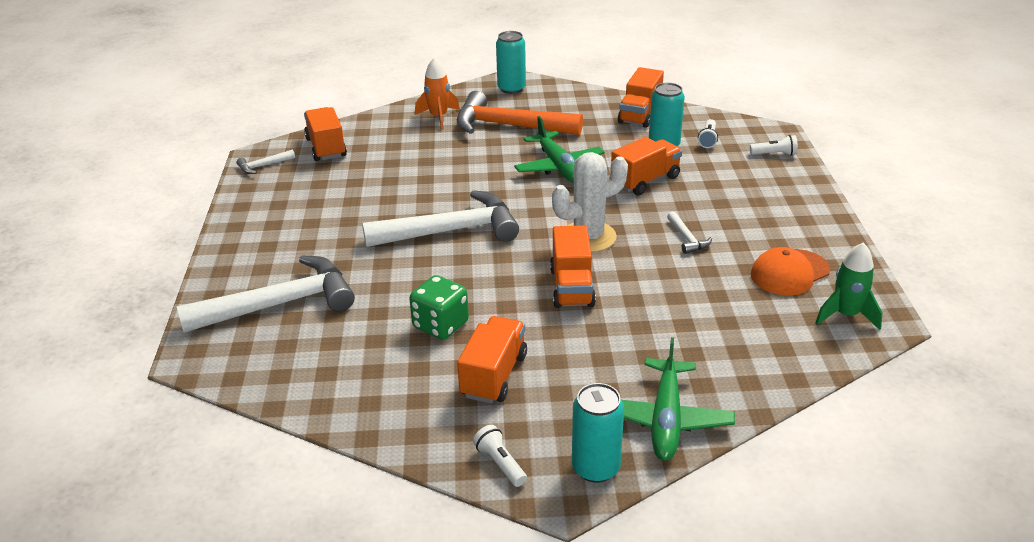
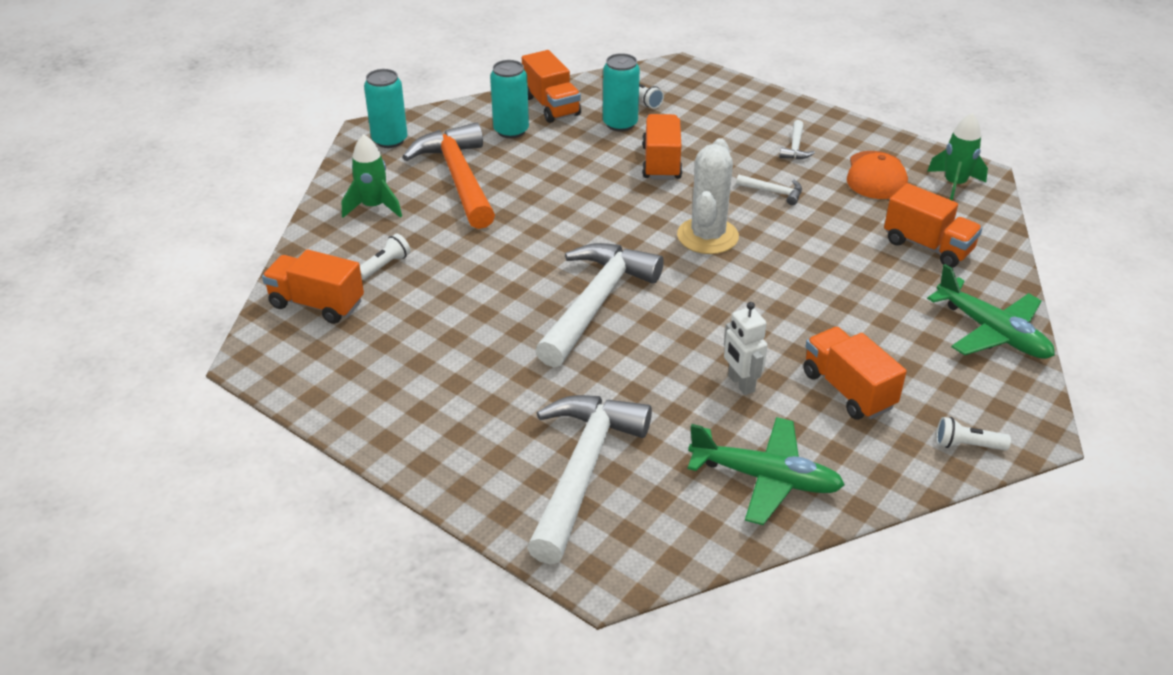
camera: 50 degrees left, 5 degrees up
white hammer [237,149,295,174] -> white hammer moved to [779,120,815,159]
green dice [409,275,469,340] -> white robot [724,302,768,395]
orange rocket [415,57,460,130] -> green rocket [342,134,402,218]
orange hammer [457,91,583,135] -> orange hammer turned 105 degrees clockwise [403,122,495,229]
green plane [514,116,604,183] -> green plane moved to [687,417,845,525]
orange truck [550,225,596,308] -> orange truck moved to [884,183,983,268]
turquoise can [572,383,624,483] -> turquoise can moved to [490,60,529,138]
white flashlight [750,135,798,156] -> white flashlight moved to [360,234,411,280]

